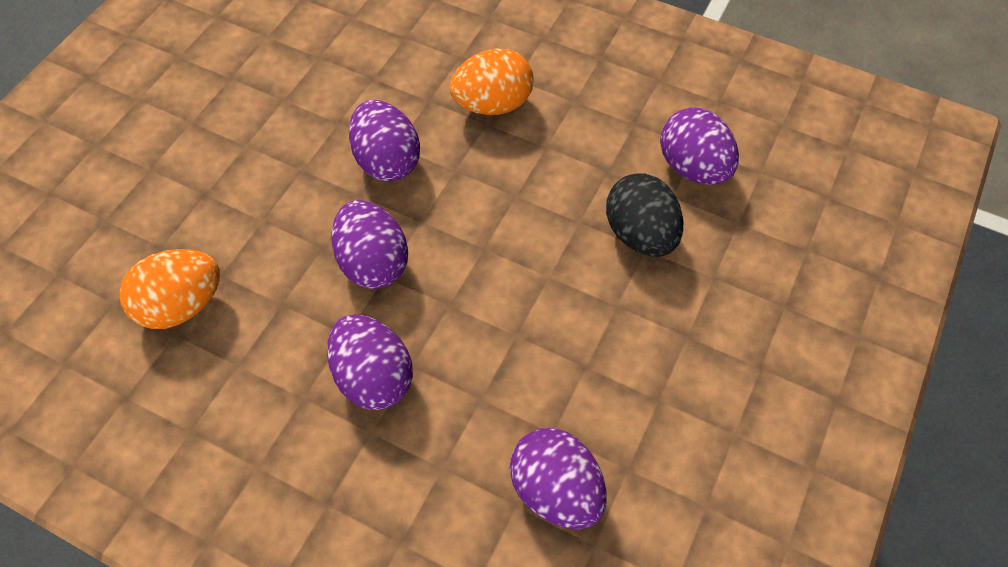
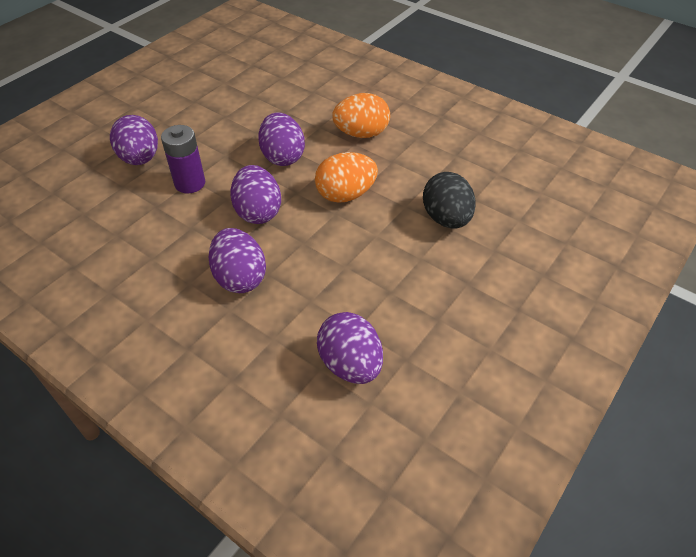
camera: 10 degrees right, 10 degrees down
orange egg [119,249,220,329] -> orange egg moved to [315,152,378,203]
purple egg [660,107,739,185] -> purple egg moved to [110,115,158,165]
none -> purple battery [161,125,205,193]

